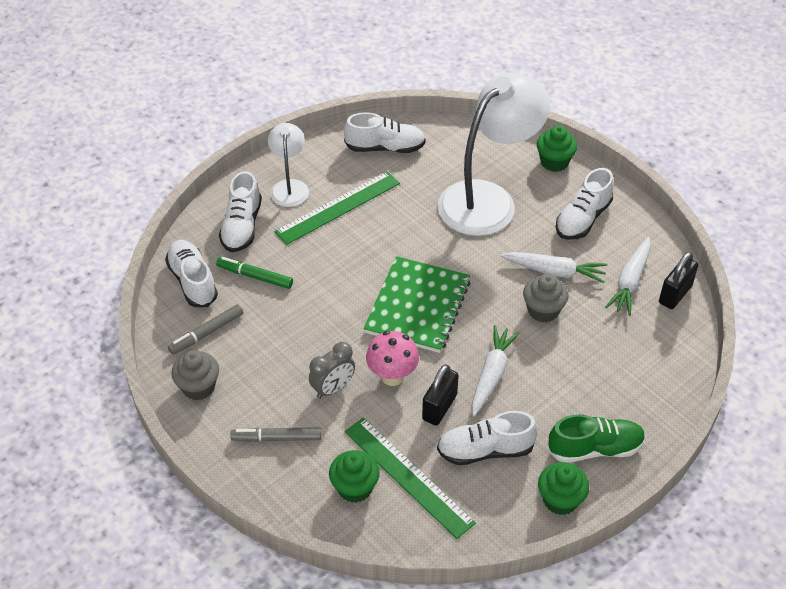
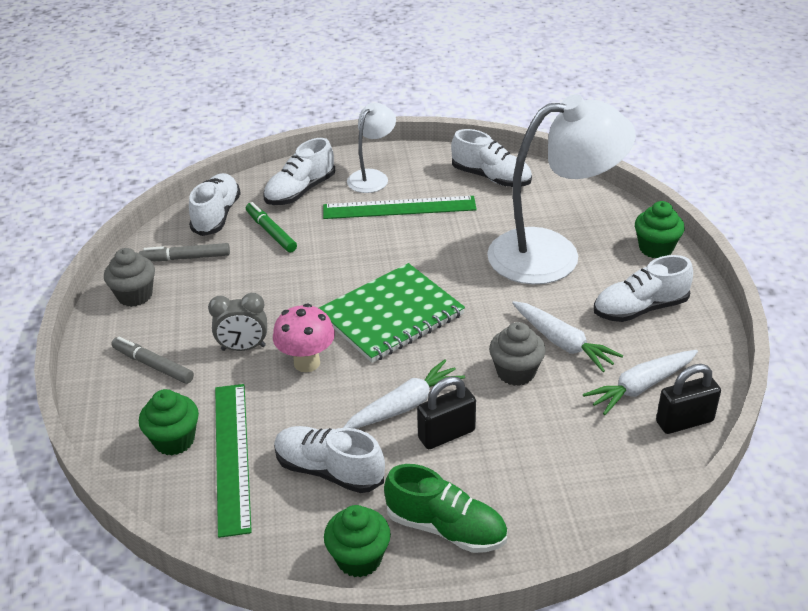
camera: 35 degrees right, 10 degrees down
black padlock [422,364,459,426] -> black padlock moved to [417,376,476,449]

